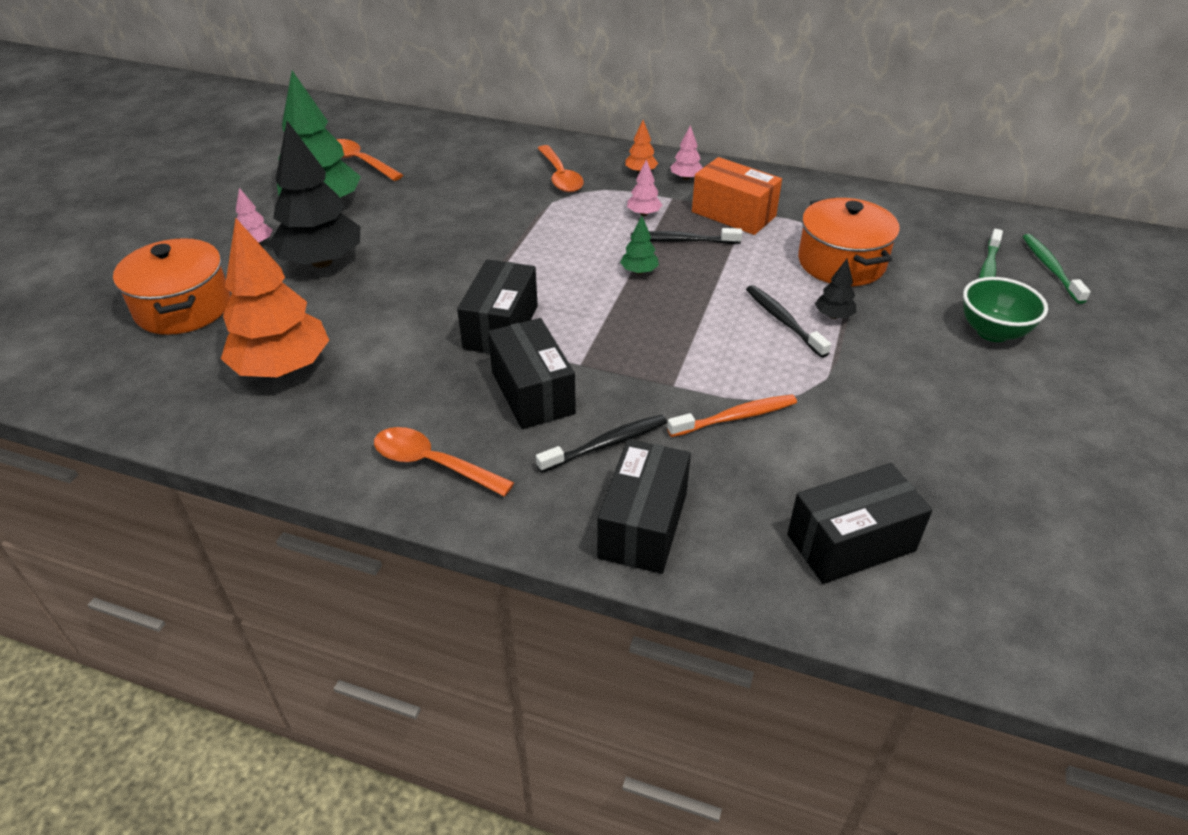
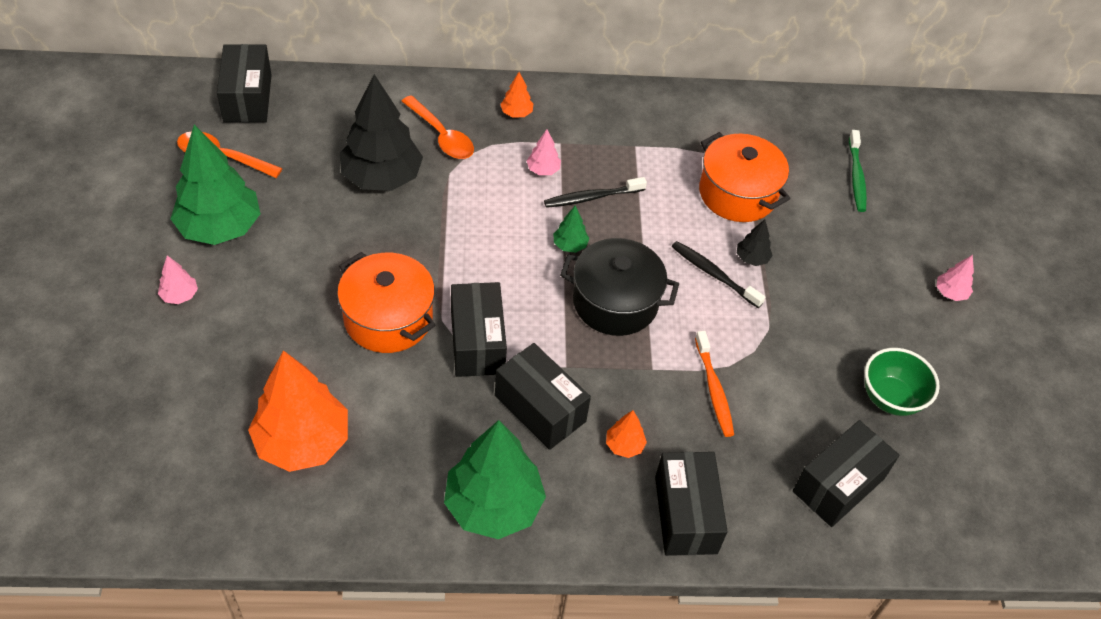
camera: 25 degrees left, 10 degrees up
orange pot [113,238,230,335] -> orange pot moved to [337,252,436,353]
black tree [269,121,360,268] -> black tree moved to [339,74,423,191]
orange spoon [374,427,514,497] -> green tree [444,420,546,539]
black toothbrush [536,414,667,473] -> orange tree [606,410,647,458]
orange toothbrush [667,395,797,437] -> orange toothbrush turned 120 degrees clockwise [695,331,734,437]
pink tree [670,125,703,180] -> pink tree moved to [936,255,974,301]
orange box [692,157,782,235] -> none
green bowl [963,277,1048,342] -> green bowl moved to [865,348,940,416]
green toothbrush [1023,234,1091,304] -> none
none -> black box [217,44,272,123]
none -> black pot [560,238,679,336]

